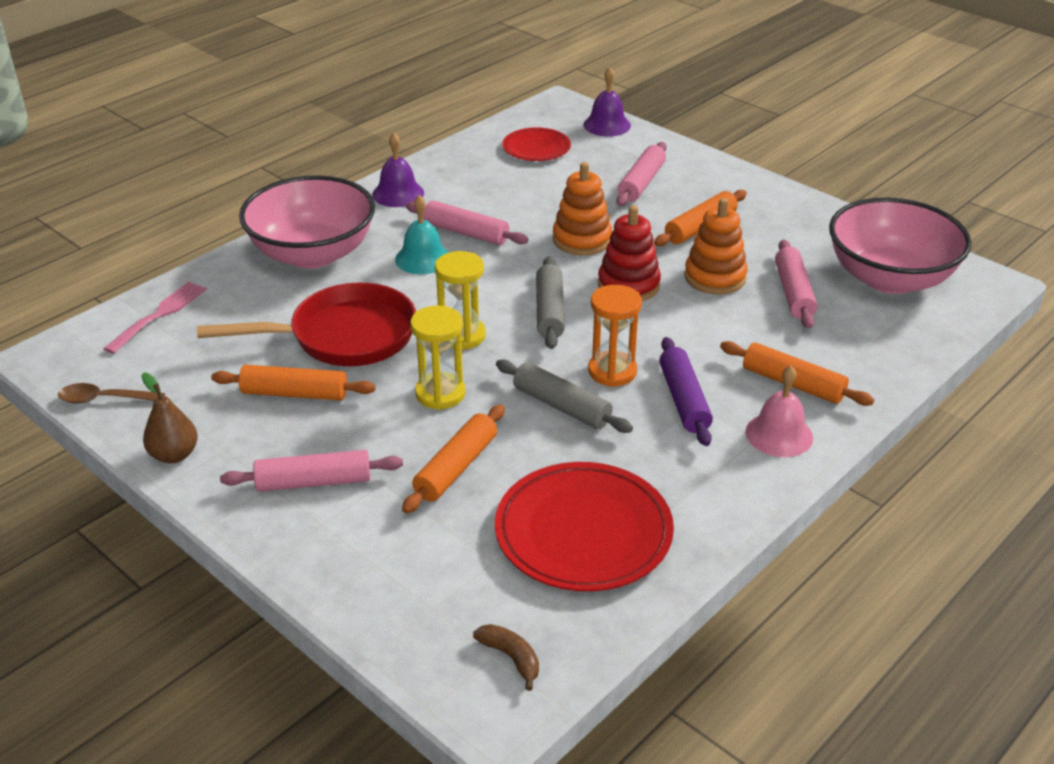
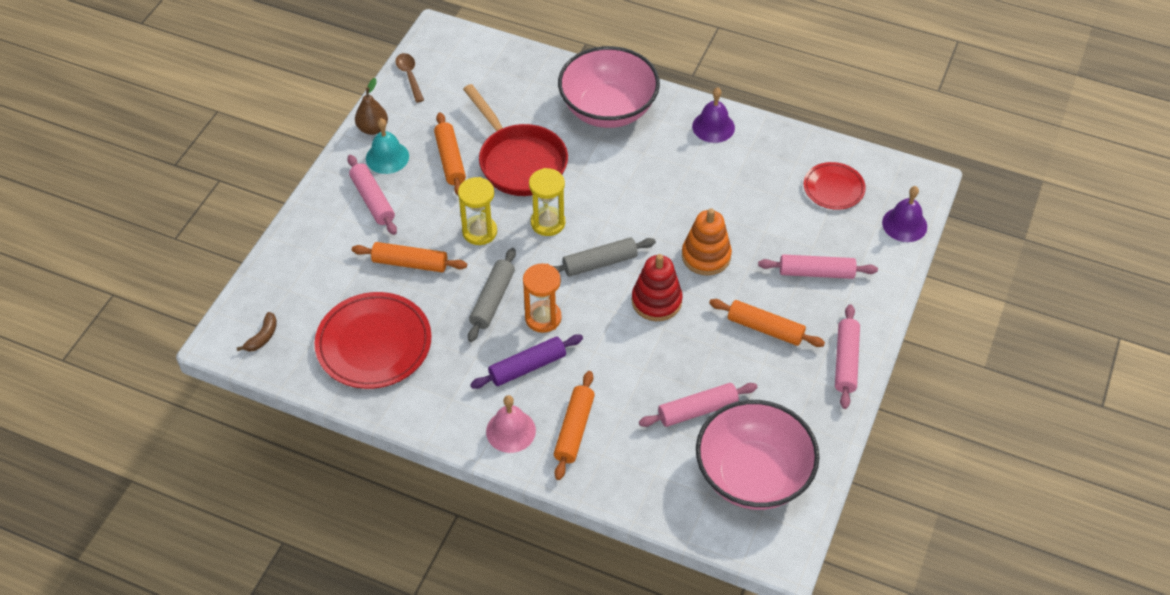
camera: 70 degrees right, 15 degrees up
pink fork [103,282,207,354] -> none
turquoise bell [395,195,449,274] -> turquoise bell moved to [366,118,409,174]
pink rolling pin [406,200,529,245] -> pink rolling pin moved to [835,304,860,409]
orange stacking toy [684,198,748,294] -> none

